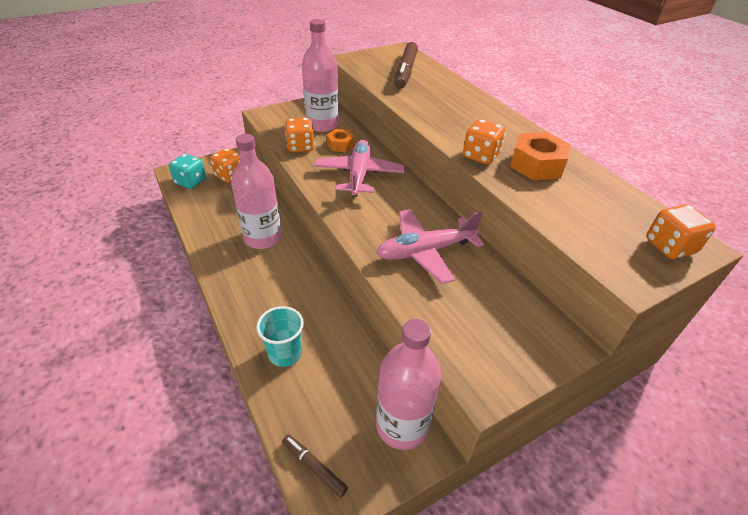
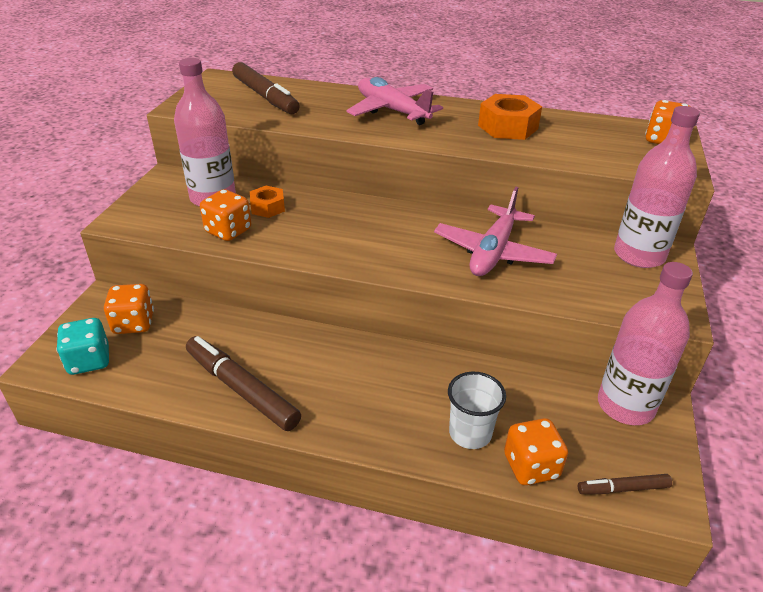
camera: 45 degrees left, 5 degrees down
pink bottle [231,134,282,249] -> pink bottle moved to [614,106,700,268]
turquoise cup [256,306,304,367] -> white cup [448,371,506,449]
pink plane [314,140,405,197] -> pink plane moved to [346,77,443,125]
orange dice [463,119,506,164] -> orange dice moved to [504,418,568,485]
none -> brown marker [186,336,301,431]

